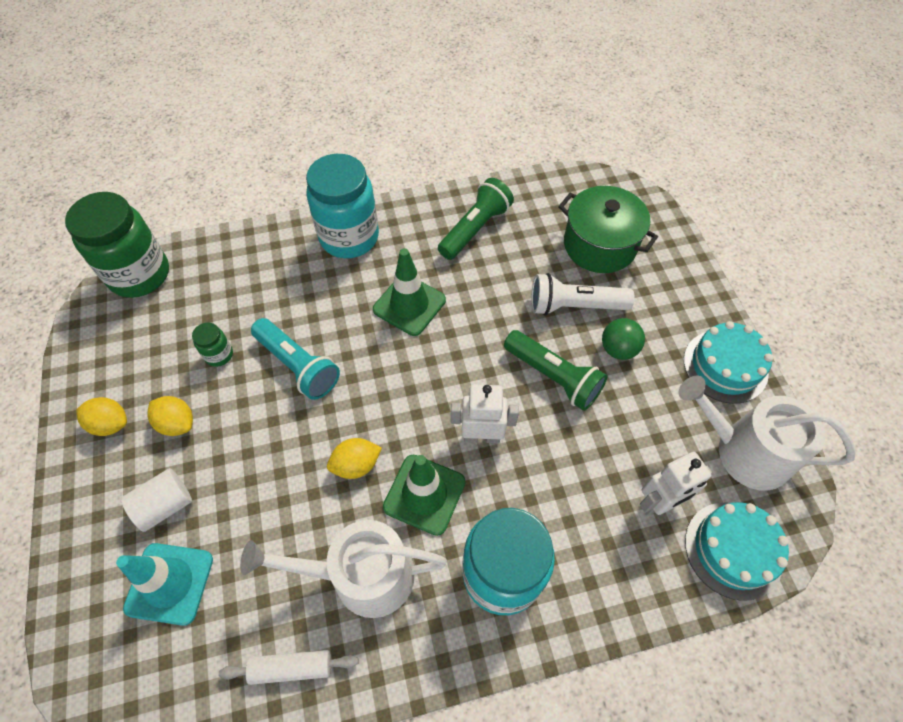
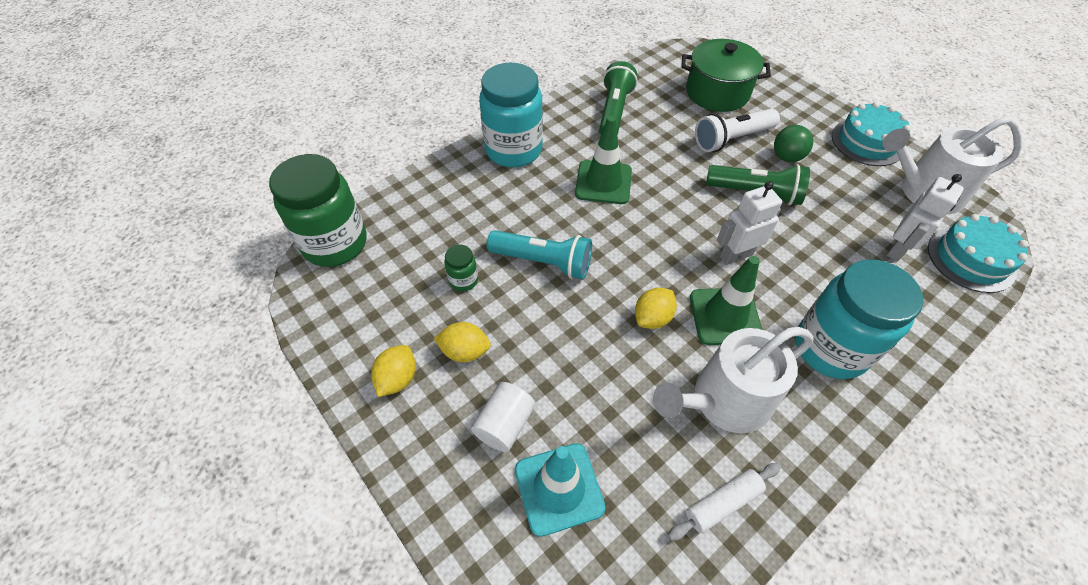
camera: 25 degrees left, 5 degrees down
yellow lemon [76,397,127,436] -> yellow lemon turned 60 degrees counterclockwise [371,345,416,397]

